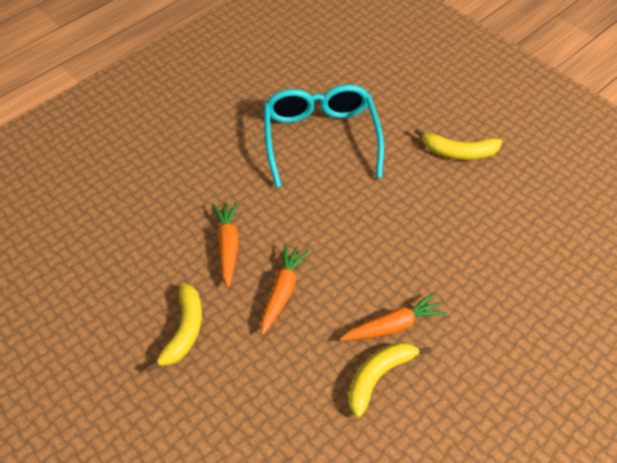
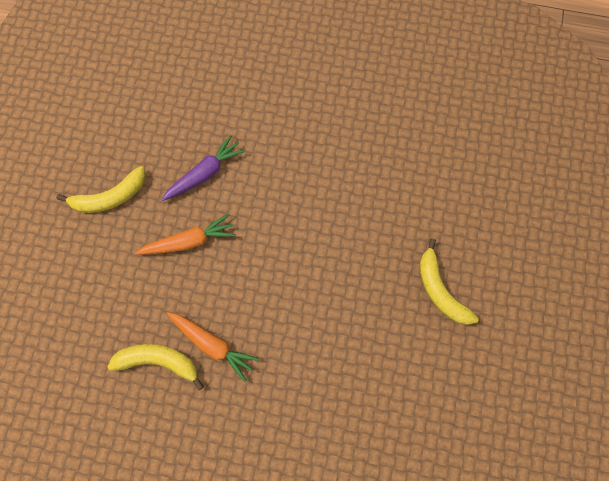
camera: 55 degrees right, 20 degrees up
orange carrot [212,202,239,287] -> purple carrot [161,135,246,201]
turquoise glasses [264,85,384,188] -> none

